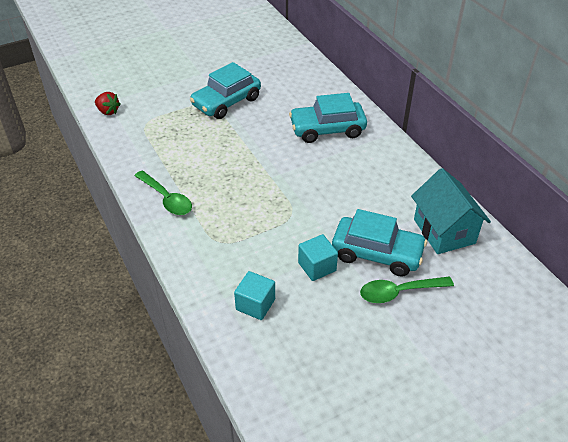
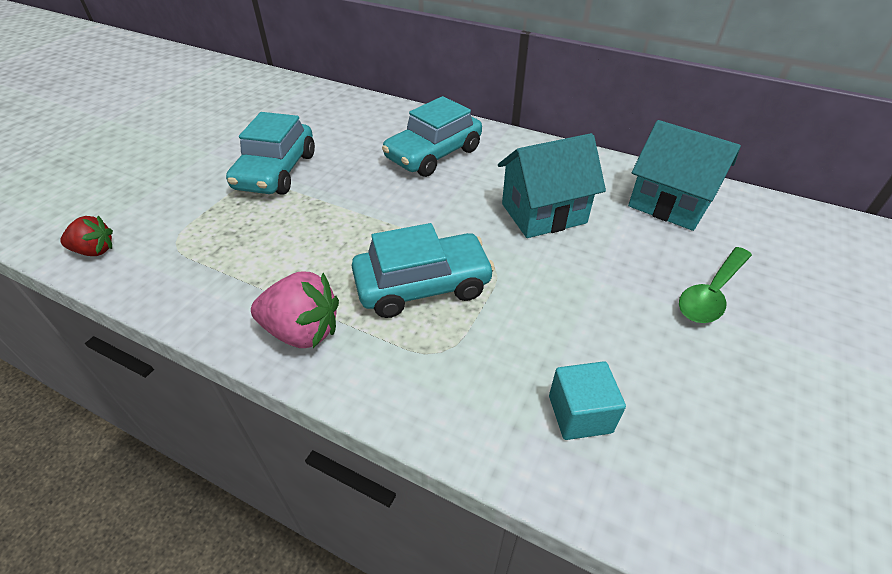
camera: 35 degrees left, 0 degrees up
green spoon [134,171,192,215] -> pink strawberry [251,272,339,348]
turquoise cube [298,234,338,281] -> none
turquoise car [332,209,427,277] -> turquoise car moved to [352,223,495,318]
none -> turquoise house [498,133,606,238]

